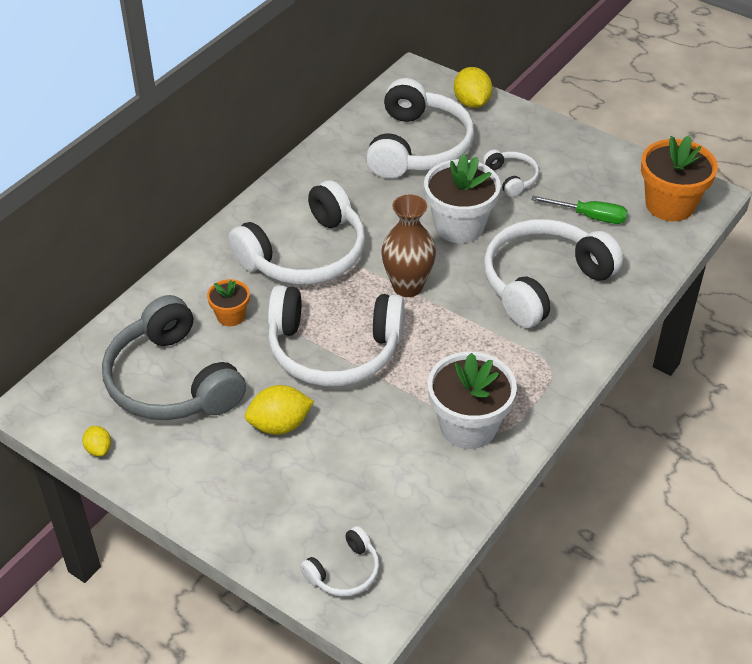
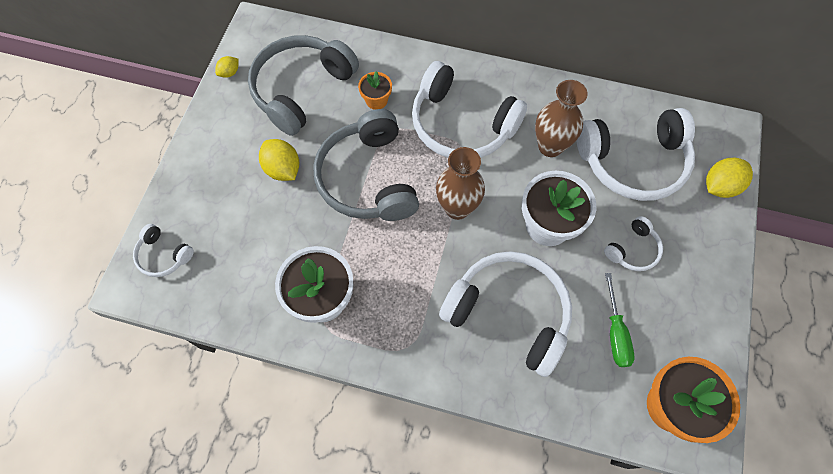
camera: 70 degrees right, 20 degrees up
white headphones [268,285,405,386] -> grey headphones [313,109,419,221]
none -> brown vase [535,80,588,157]

